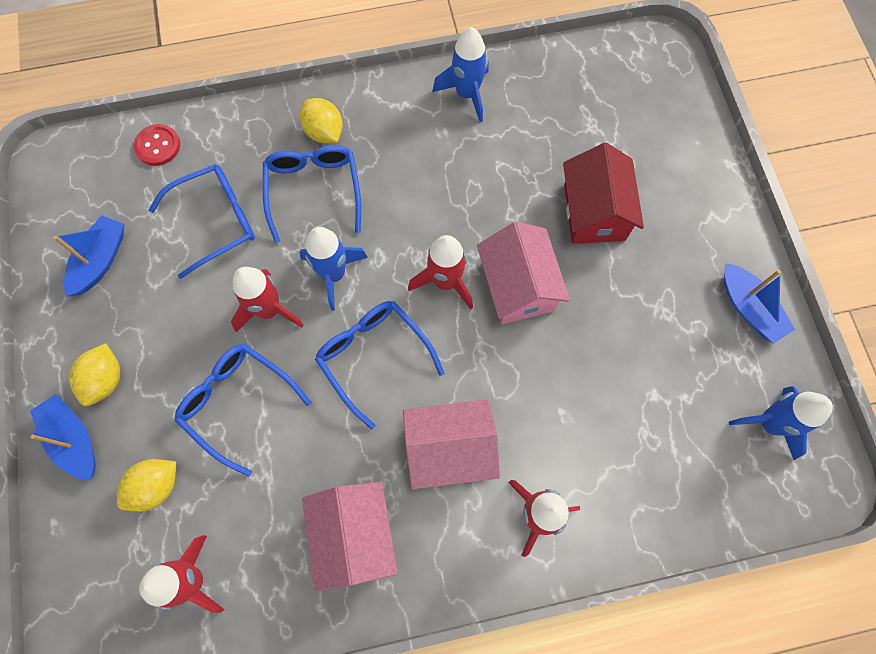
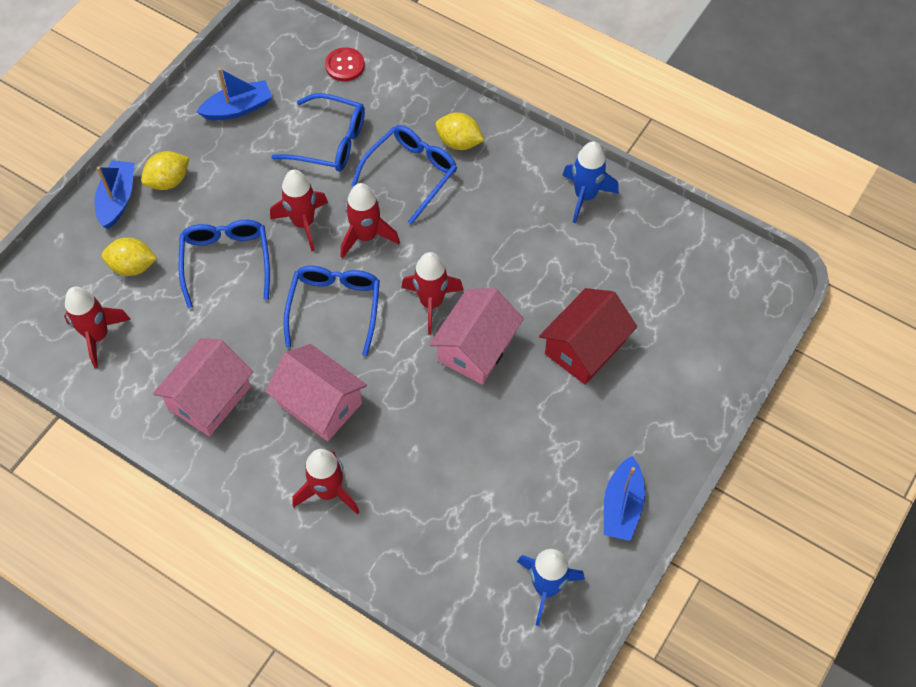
camera: 45 degrees right, 10 degrees down
blue rocket [299,227,368,311] -> red rocket [341,183,400,259]
yellow lemon [300,98,343,143] -> yellow lemon turned 75 degrees counterclockwise [436,113,484,150]

